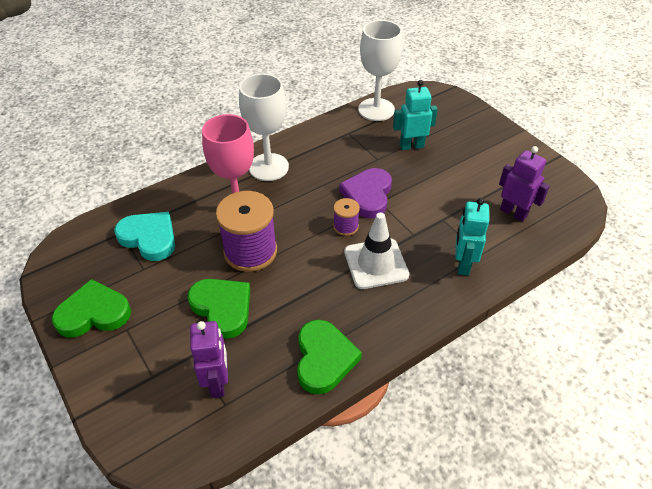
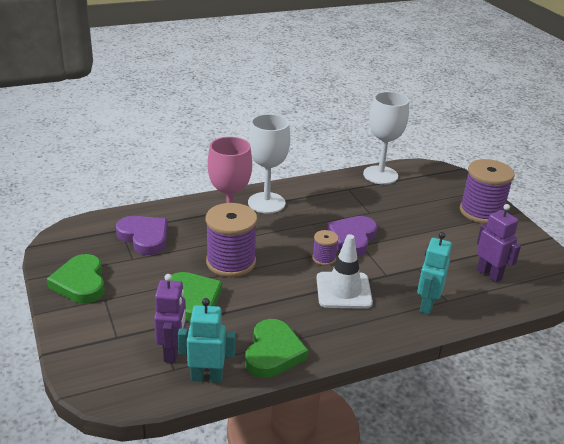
camera: 10 degrees right, 15 degrees down
green heart [52,279,131,337] -> green heart turned 105 degrees counterclockwise [47,254,105,304]
turquoise heart [114,212,175,261] -> purple heart [116,216,168,255]
turquoise robot [393,80,438,150] -> turquoise robot moved to [178,298,235,383]
none -> purple spool [460,159,515,224]

